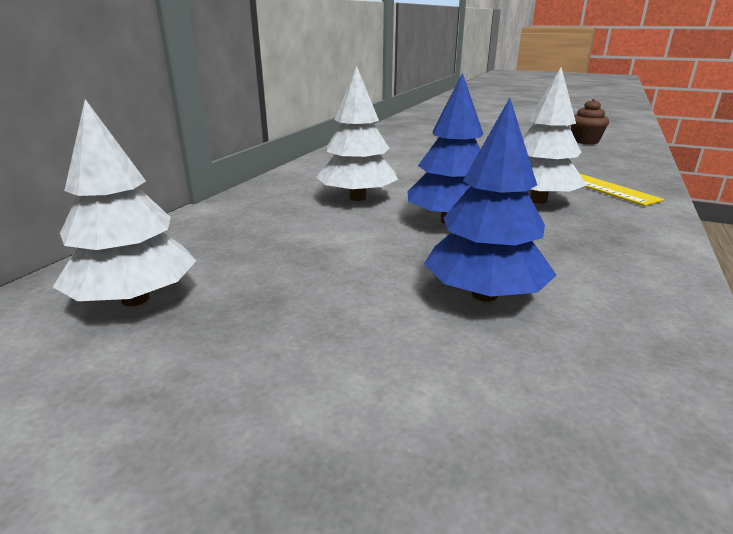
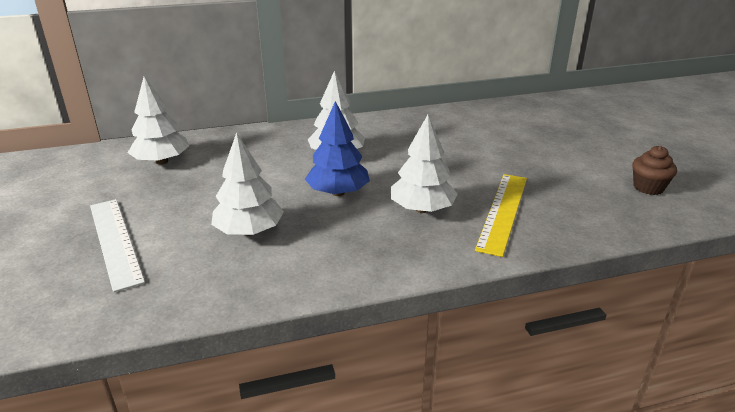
camera: 50 degrees right, 5 degrees up
blue tree [424,98,557,302] -> white tree [211,132,284,236]
none -> white ruler [90,199,145,292]

